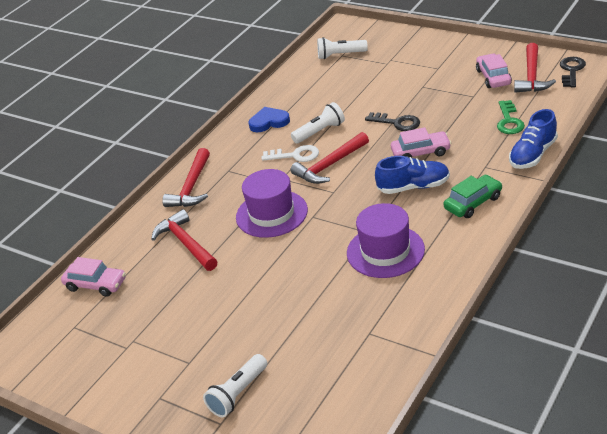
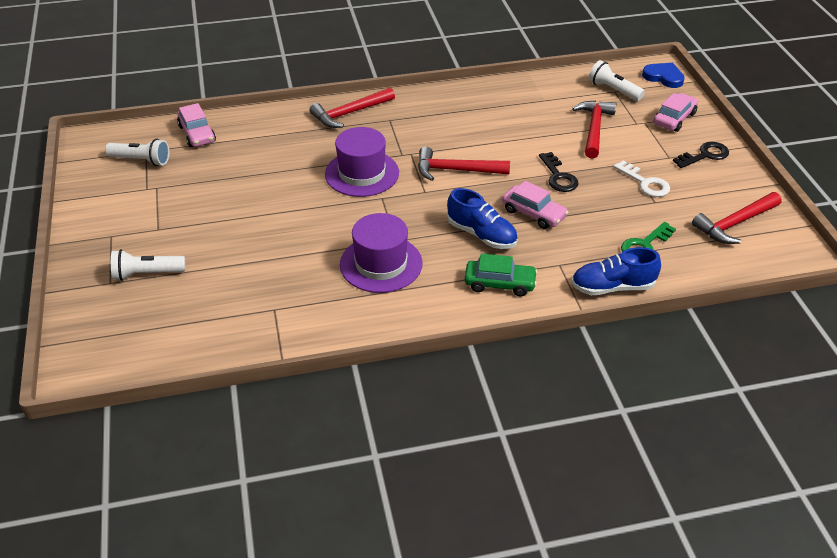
camera: 40 degrees right, 5 degrees up
red hammer [151,209,218,271] -> red hammer moved to [572,101,616,158]
blue heart [249,107,290,132] -> blue heart moved to [642,63,685,88]
white key [262,145,319,162] -> white key moved to [613,160,670,197]
white flashlight [291,102,345,144] -> white flashlight moved to [105,139,169,166]
pink car [476,54,512,88] -> pink car moved to [654,93,698,132]
black key [560,57,586,87] -> black key moved to [673,142,729,168]

